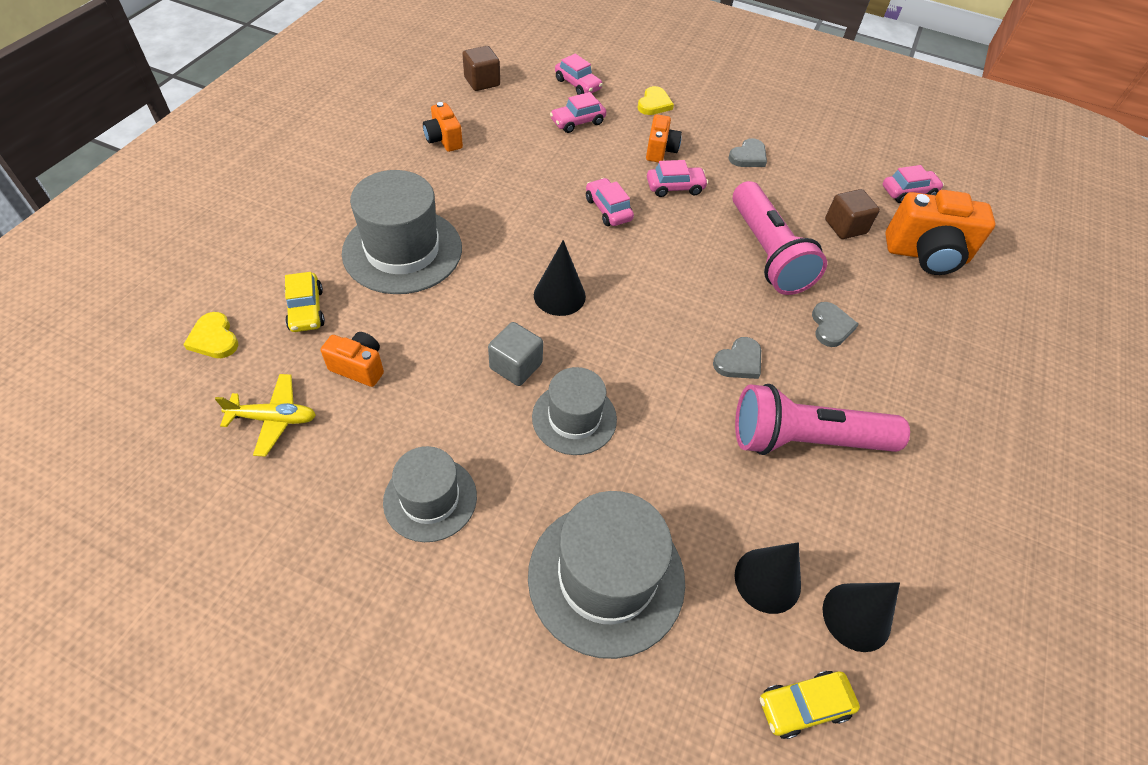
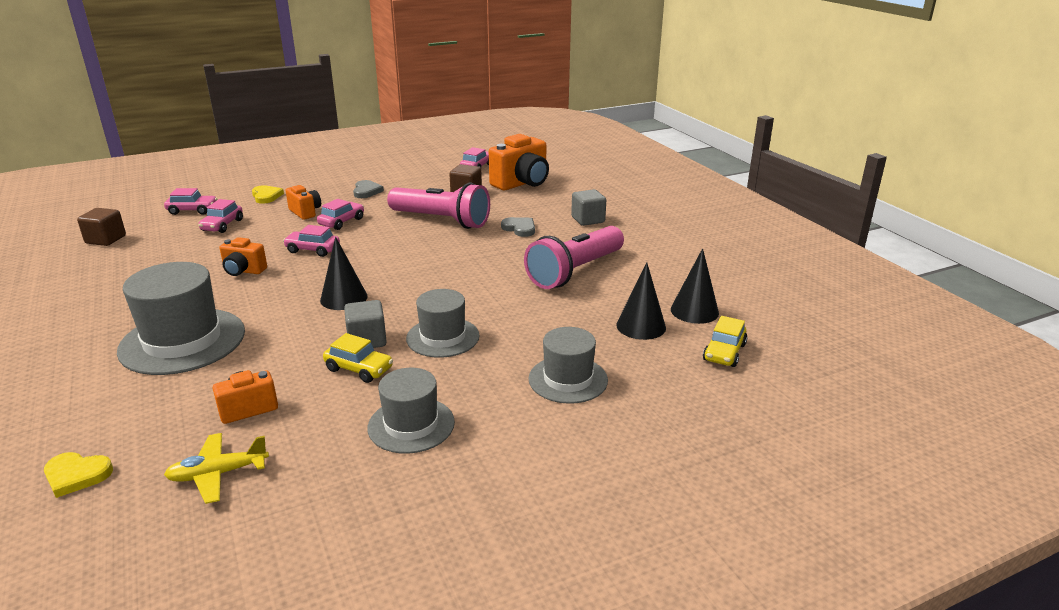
camera: 45 degrees left, 25 degrees down
yellow plane [215,374,316,457] -> yellow plane turned 150 degrees counterclockwise [164,433,269,504]
yellow car [285,272,325,332] -> yellow car moved to [323,333,393,383]
orange camera [423,102,463,152] -> orange camera moved to [220,237,267,276]
grey hat [528,491,685,659] -> grey hat [529,327,608,404], size x0.62
grey heart [713,337,761,379] -> none
none -> grey cube [571,189,606,226]

